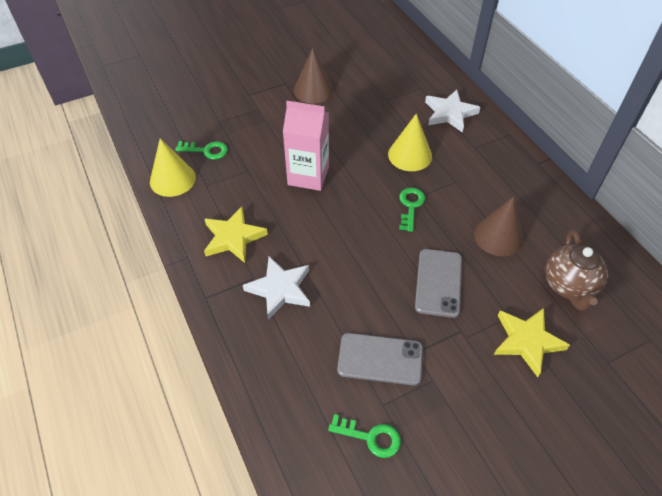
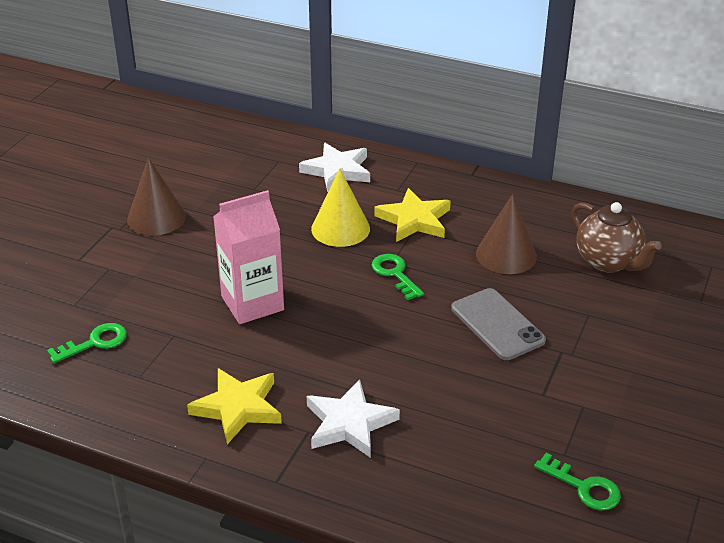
camera: 40 degrees left, 15 degrees down
yellow cone [150,138,196,197] -> none
green key [328,414,401,458] -> green key turned 60 degrees clockwise [534,453,621,511]
grey phone [337,333,423,386] -> none
yellow star [494,308,570,377] -> yellow star moved to [374,188,451,242]

